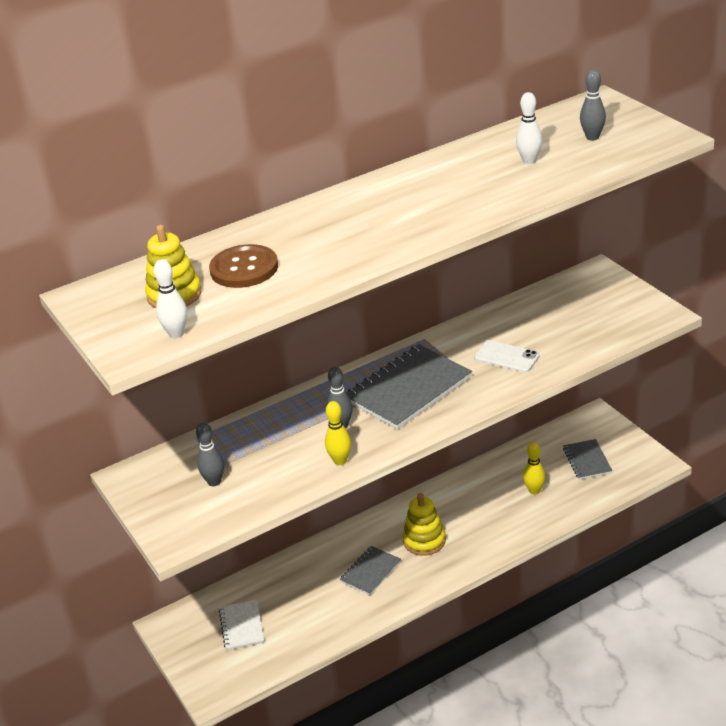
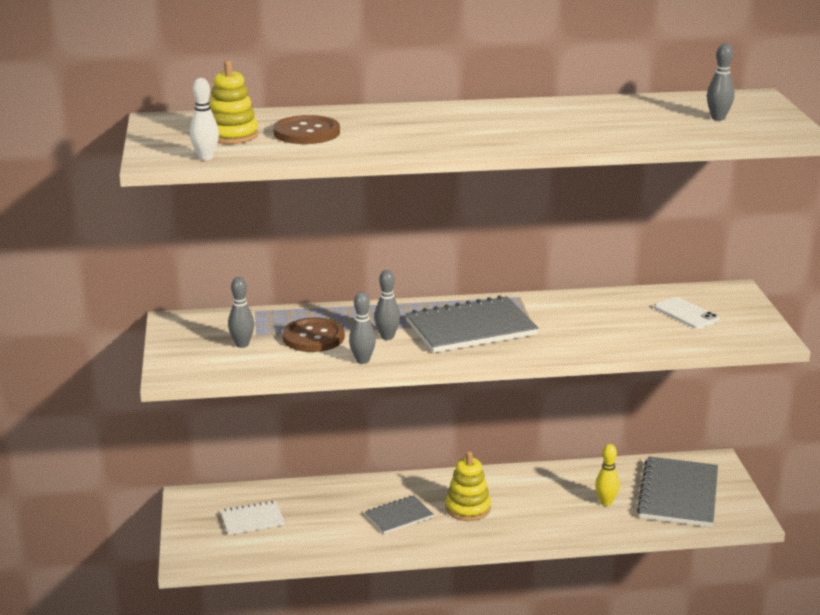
camera: 20 degrees right, 10 degrees down
white notebook [219,599,264,650] -> white notebook turned 60 degrees clockwise [220,501,285,535]
yellow bowling pin [325,401,351,465] -> grey bowling pin [349,292,376,364]
white phone [474,340,540,373] -> white phone moved to [654,297,720,329]
white bowling pin [516,92,542,164] -> none
grey notebook [563,439,612,480] -> grey notebook [637,457,718,527], size x1.87
none -> brown button [283,318,345,352]

